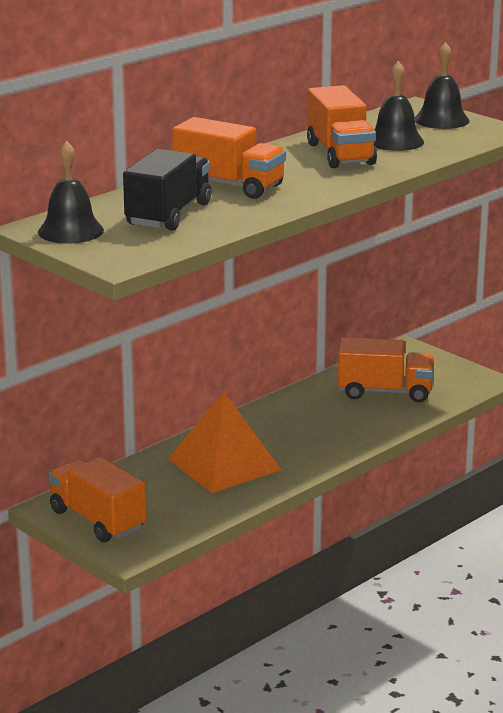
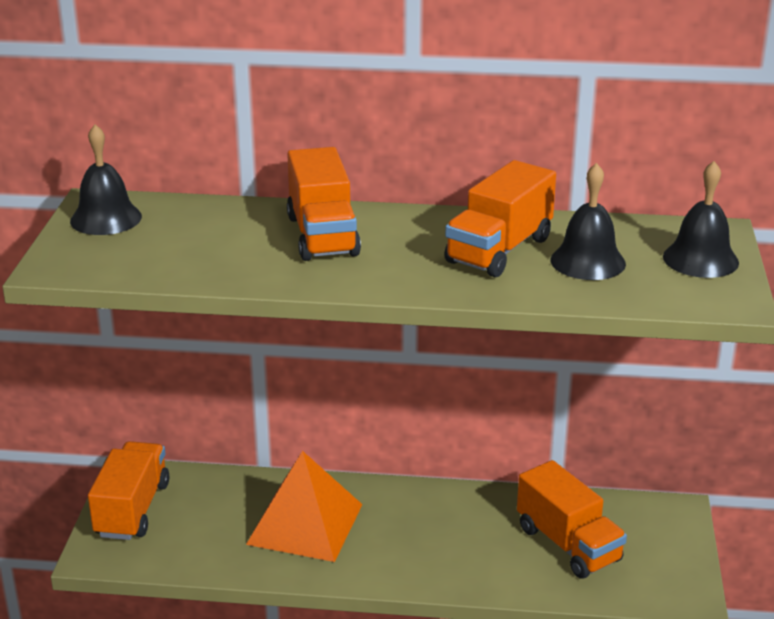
camera: 50 degrees right, 5 degrees up
black truck [123,149,211,231] -> none

